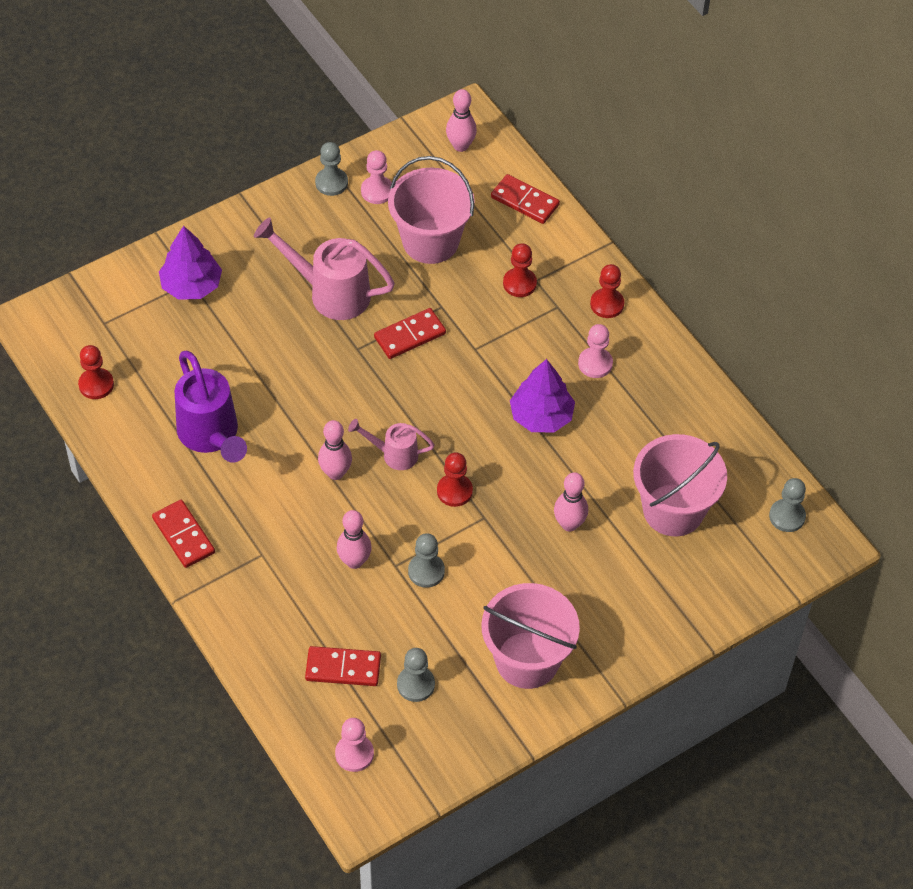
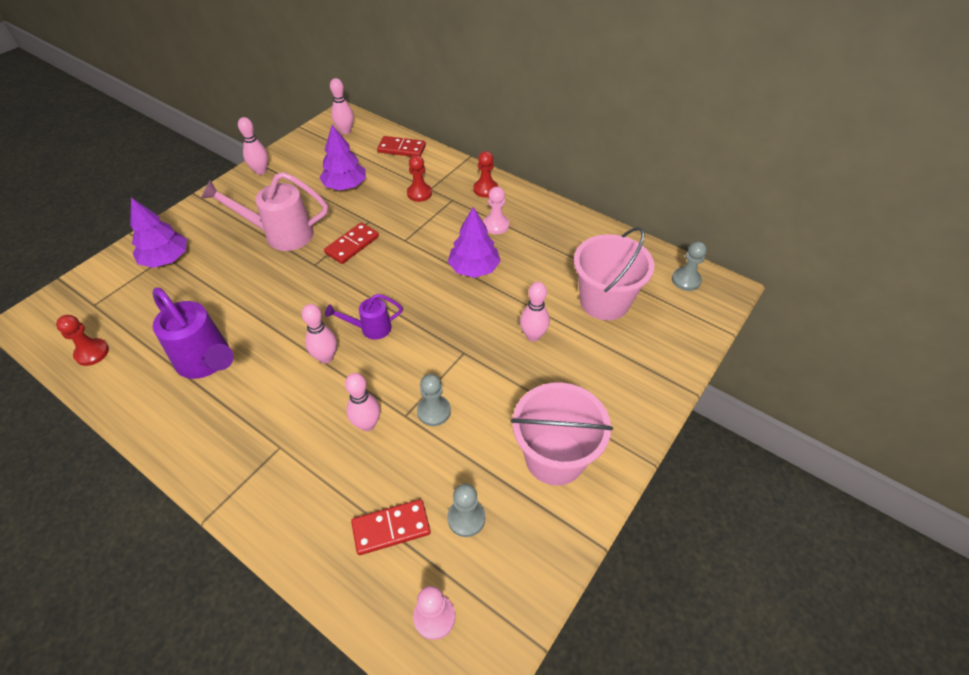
camera: 20 degrees left, 5 degrees down
red domino [152,500,215,568] -> none
grey pawn [315,142,348,196] -> pink bowling pin [238,117,268,175]
pink watering can [348,419,435,470] -> purple watering can [325,294,403,340]
pink pawn [361,150,392,204] -> none
pink bucket [388,156,475,264] -> purple tree [320,125,366,191]
red pawn [437,453,473,507] -> none

